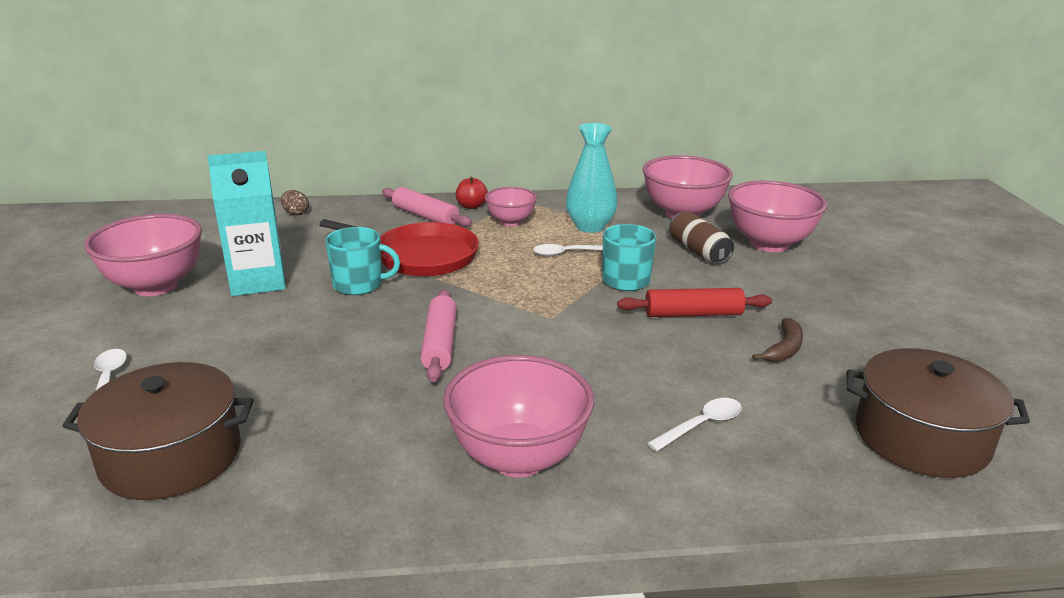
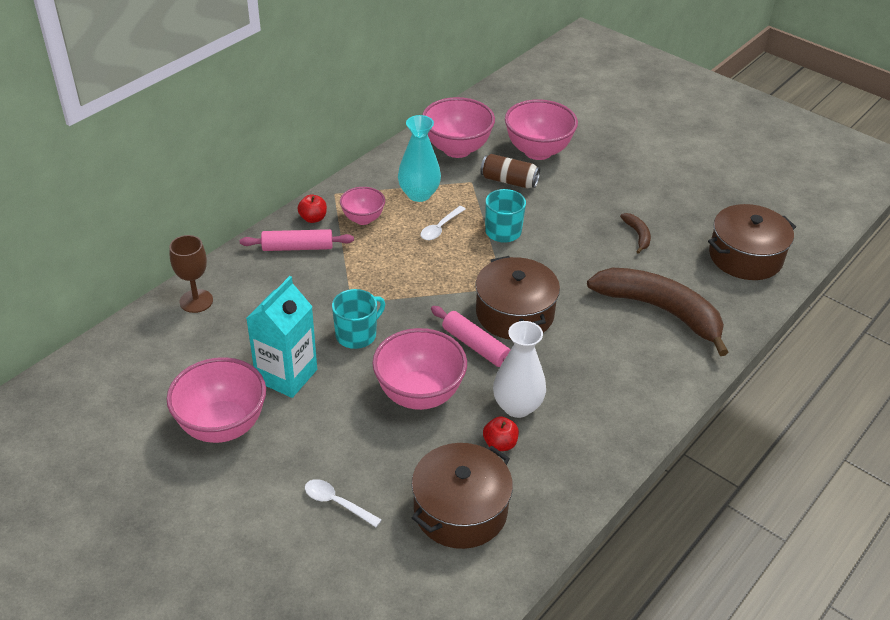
camera: 45 degrees left, 15 degrees up
brown egg [281,190,309,216] -> brown goblet [169,235,213,313]
red pan [319,219,479,276] -> none
pink bowl [443,355,594,477] -> pink bowl moved to [372,328,467,410]
red rolling pin [617,288,772,317] -> none
white spoon [647,398,742,452] -> brown banana [587,268,729,356]
none -> brown pot [475,256,560,340]
none -> red apple [483,416,519,451]
none -> white vase [493,321,546,418]

